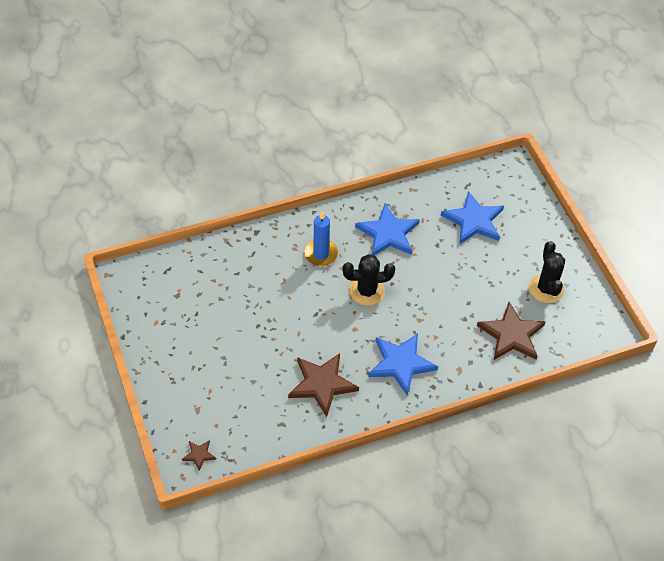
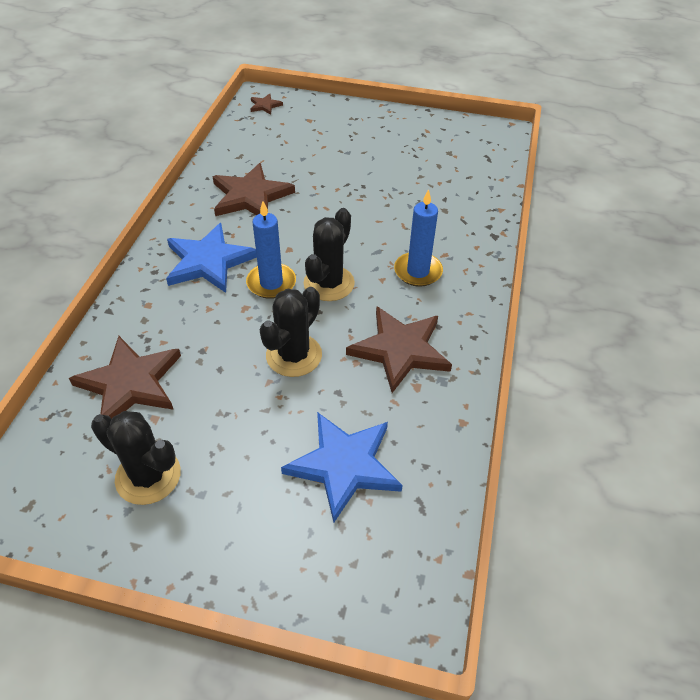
camera: 125 degrees right, 5 degrees down
blue star [355,204,420,255] -> brown star [346,306,452,393]
none -> blue candle [246,201,296,299]
none -> black cactus [259,287,322,377]

